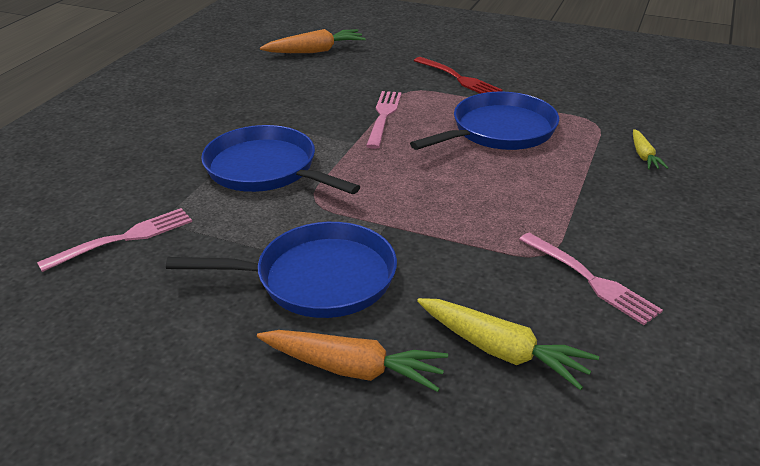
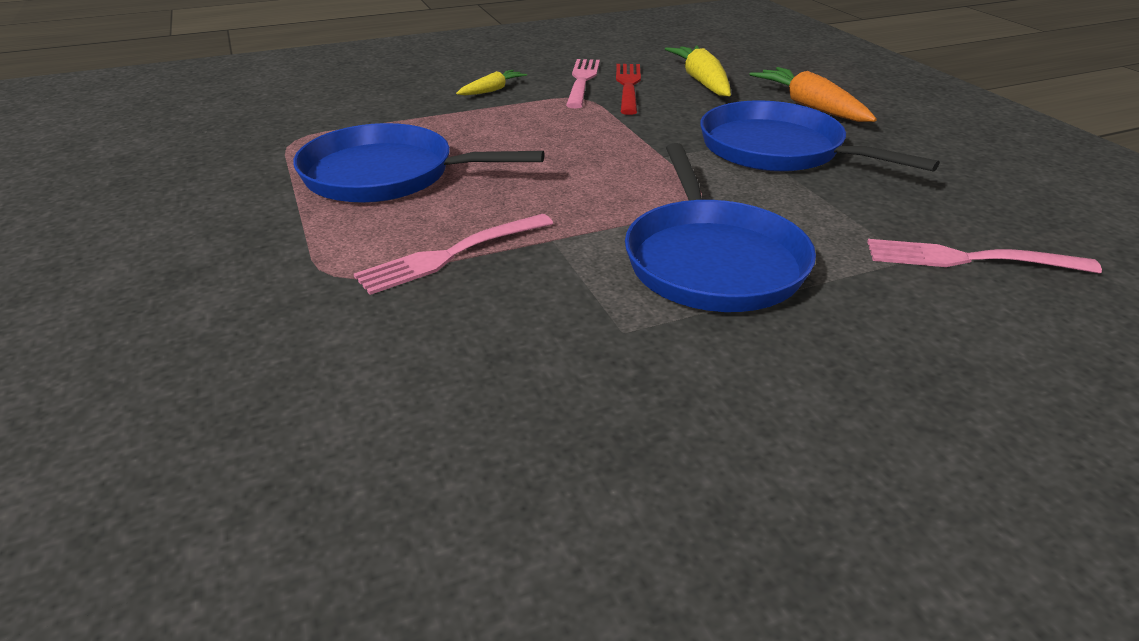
camera: 135 degrees left, 0 degrees up
orange carrot [260,29,366,53] -> none
red fork [414,57,503,94] -> red fork moved to [616,64,641,115]
yellow carrot [633,129,668,169] -> yellow carrot moved to [456,70,527,95]

